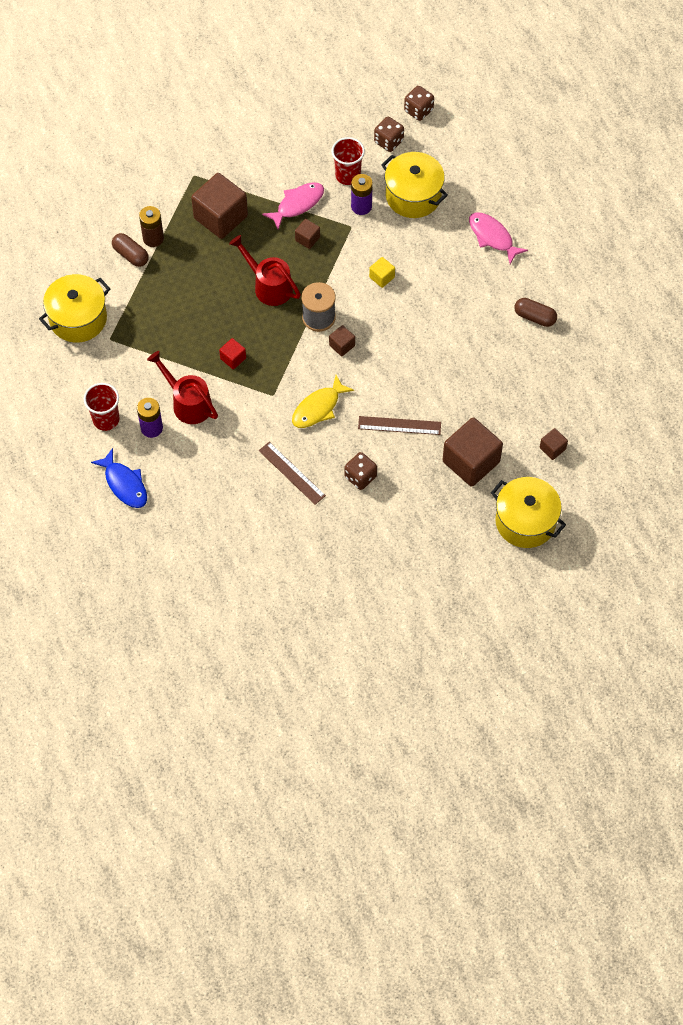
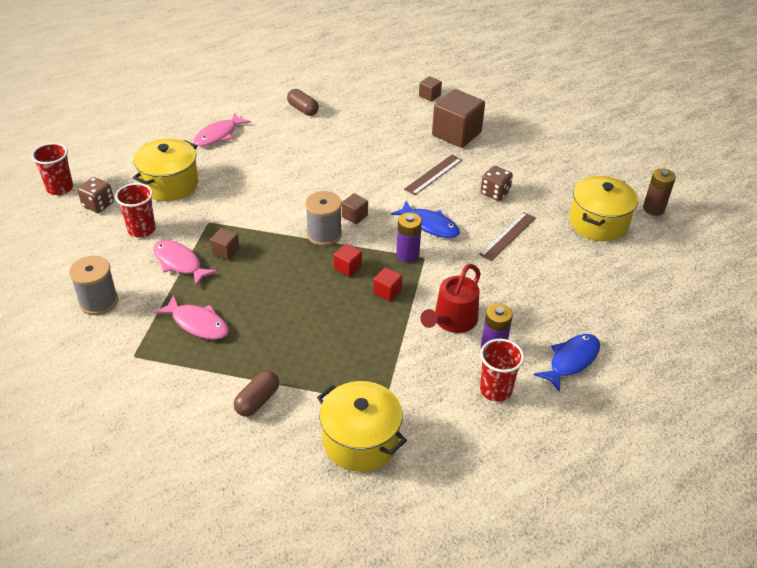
camera: 100 degrees left, 20 degrees down
brown battery [139,206,164,247] -> brown battery moved to [643,168,676,216]
brown cube [191,173,248,239] -> pink fish [154,295,229,340]
red watering can [229,235,301,306] -> none
yellow fish [292,375,354,428] -> blue fish [391,201,460,238]
purple battery [351,174,373,215] -> purple battery moved to [396,213,422,262]
brown ruler [358,416,441,435] -> brown ruler turned 45 degrees clockwise [404,155,462,195]
yellow cube [369,257,395,288] -> none
brown dice [404,86,434,121] -> red cup [32,143,73,195]
yellow pot [491,477,566,548] -> yellow pot moved to [569,176,638,241]
brown capsule [514,298,557,327] -> brown capsule turned 60 degrees counterclockwise [287,89,319,116]
none -> grey spool [69,256,118,315]
none -> red cube [334,244,362,277]

